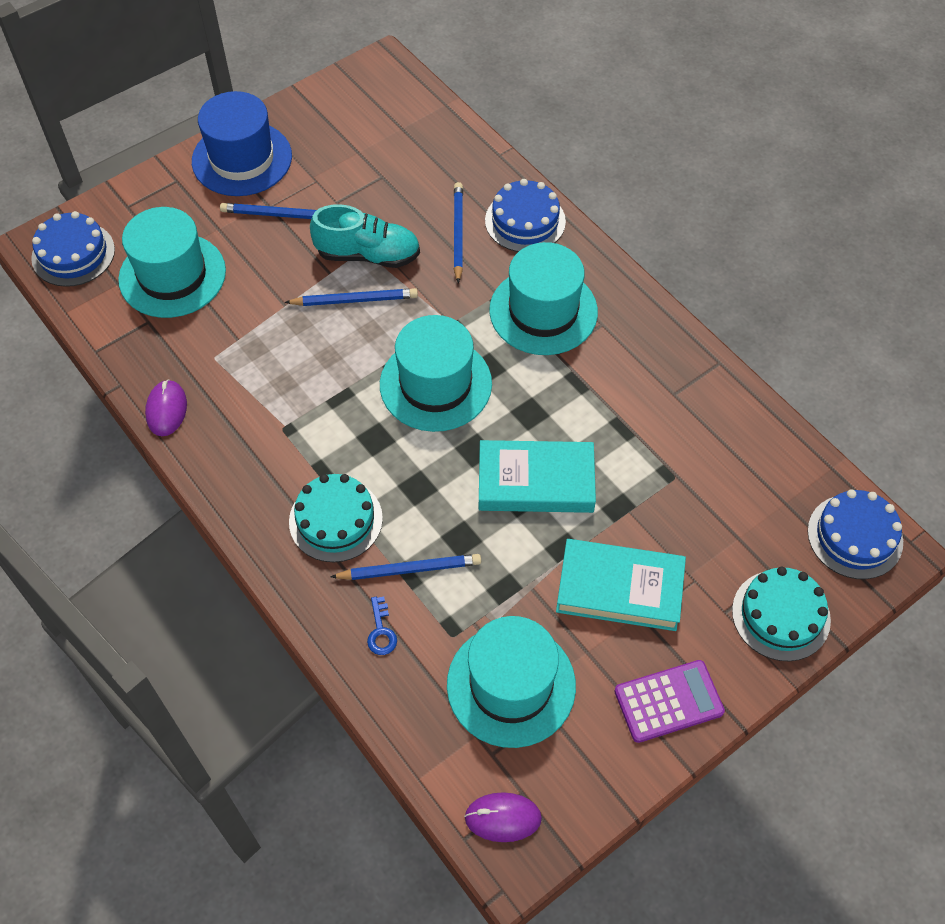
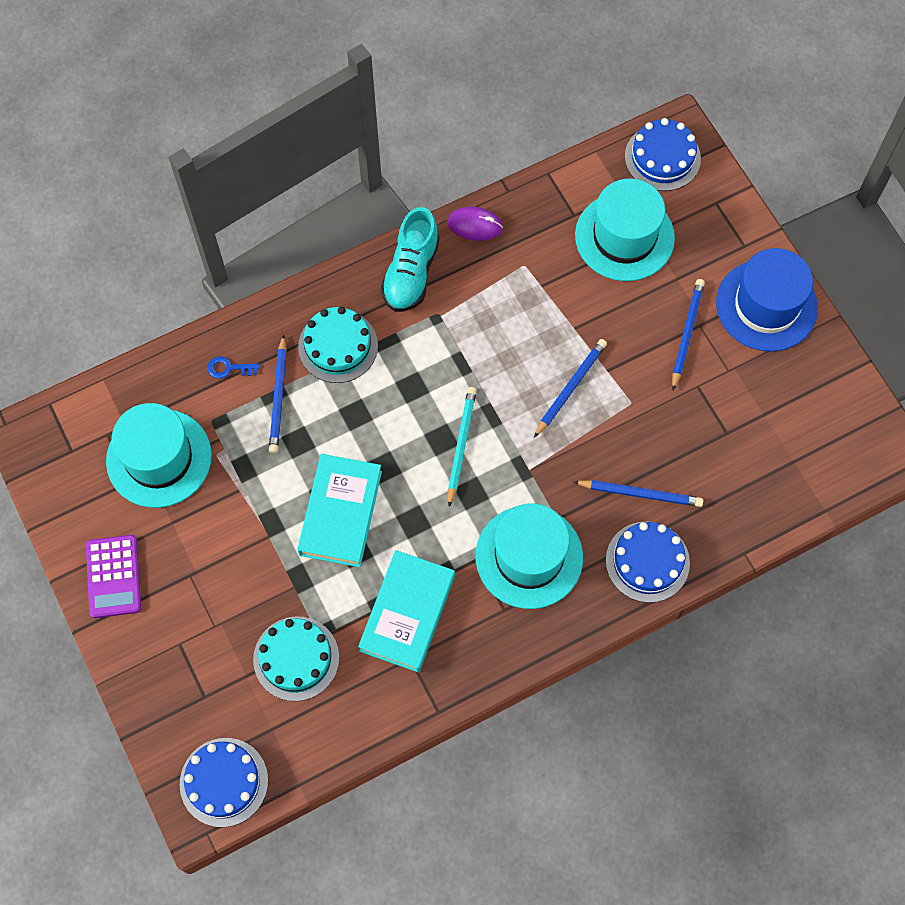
camera: 100 degrees right, 10 degrees up
blue pencil [284,288,418,306] -> blue pencil turned 150 degrees counterclockwise [534,339,607,438]
turquoise shoe [310,205,420,268] -> turquoise shoe moved to [381,207,439,312]
turquoise hat [380,315,492,432] -> turquoise pencil [448,387,477,507]
purple mouse [464,792,542,842] -> none
turquoise book [556,539,686,631] -> turquoise book moved to [358,550,455,672]
turquoise cake [732,567,831,661] -> turquoise cake moved to [253,617,339,701]

